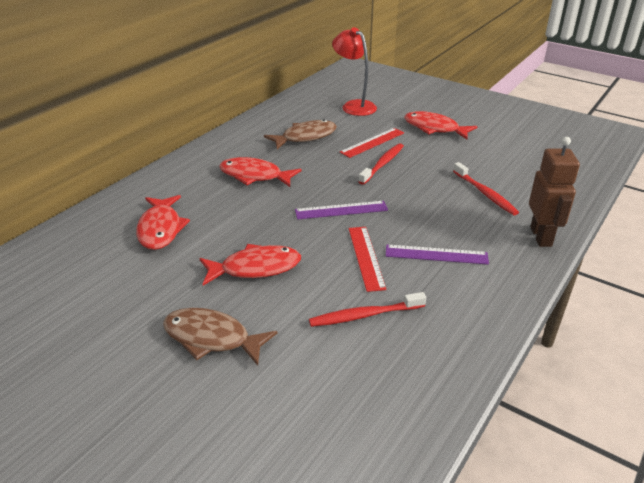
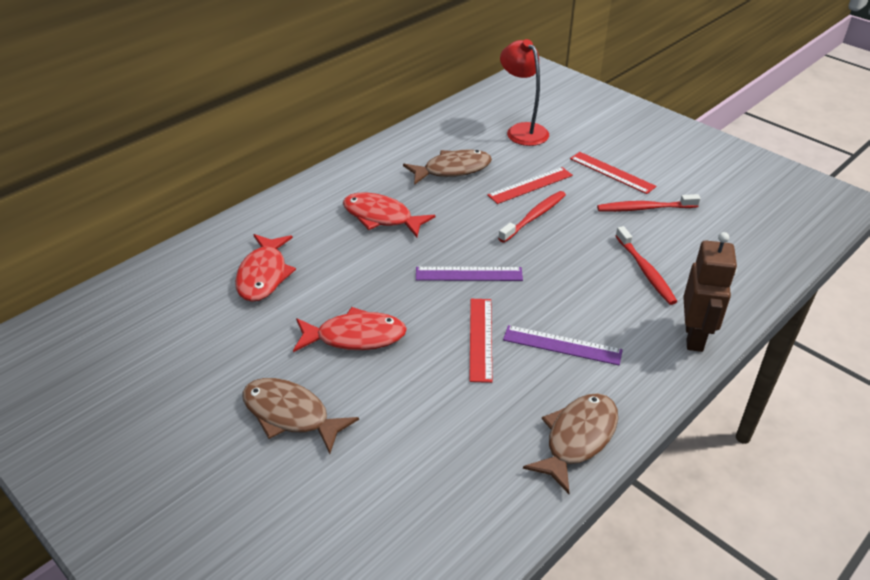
camera: 10 degrees right, 5 degrees up
red toothbrush [309,292,426,327] -> red toothbrush moved to [597,194,701,212]
red fish [404,111,478,140] -> red ruler [570,152,656,194]
none -> brown fish [523,393,618,494]

